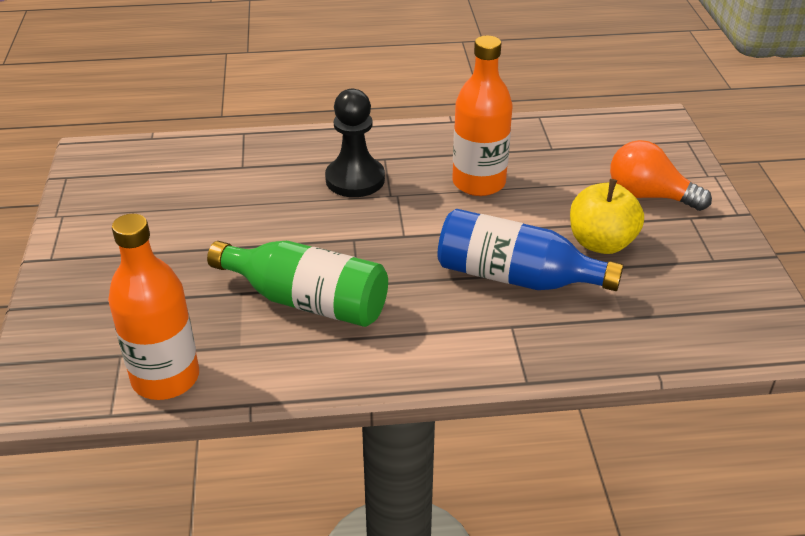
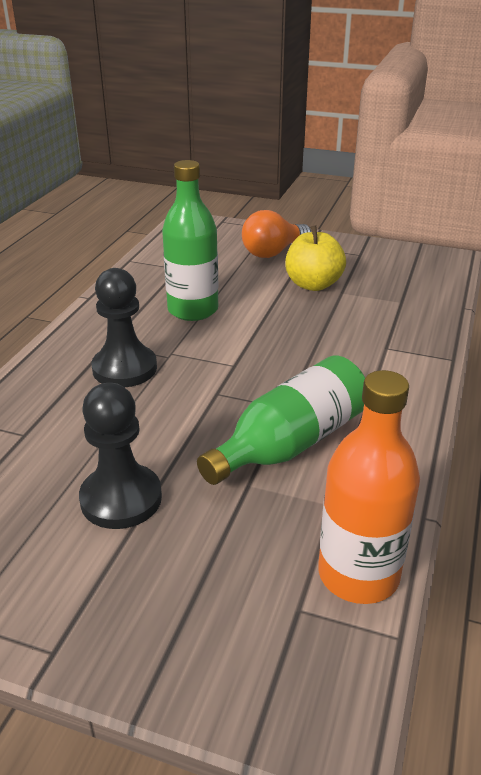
camera: 65 degrees left, 5 degrees down
blue bottle [437,209,623,291] -> none
orange bottle [452,36,513,196] -> green bottle [162,160,219,321]
none -> black pawn [79,383,162,529]

